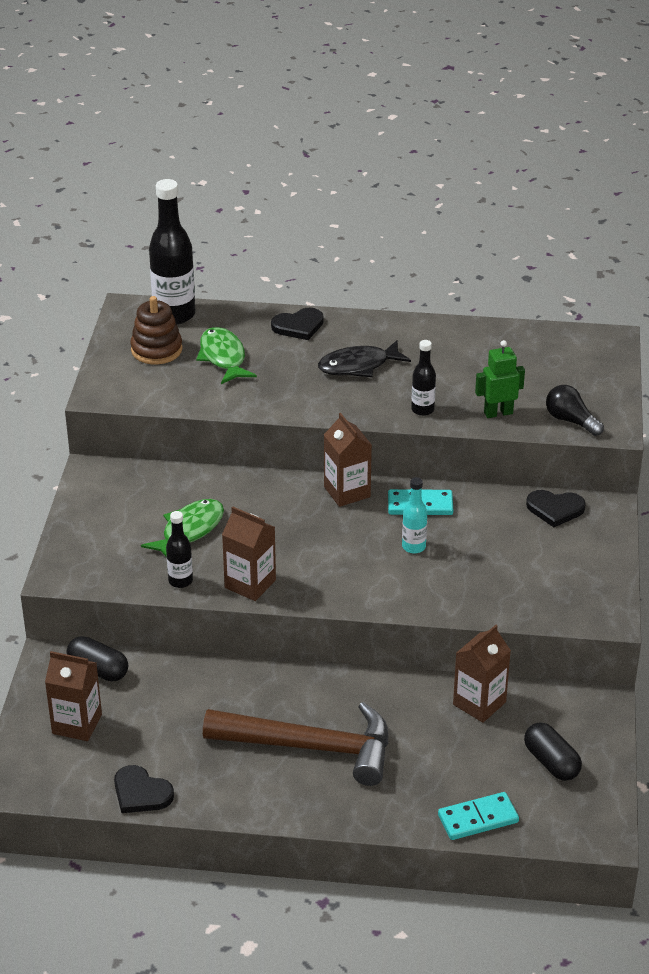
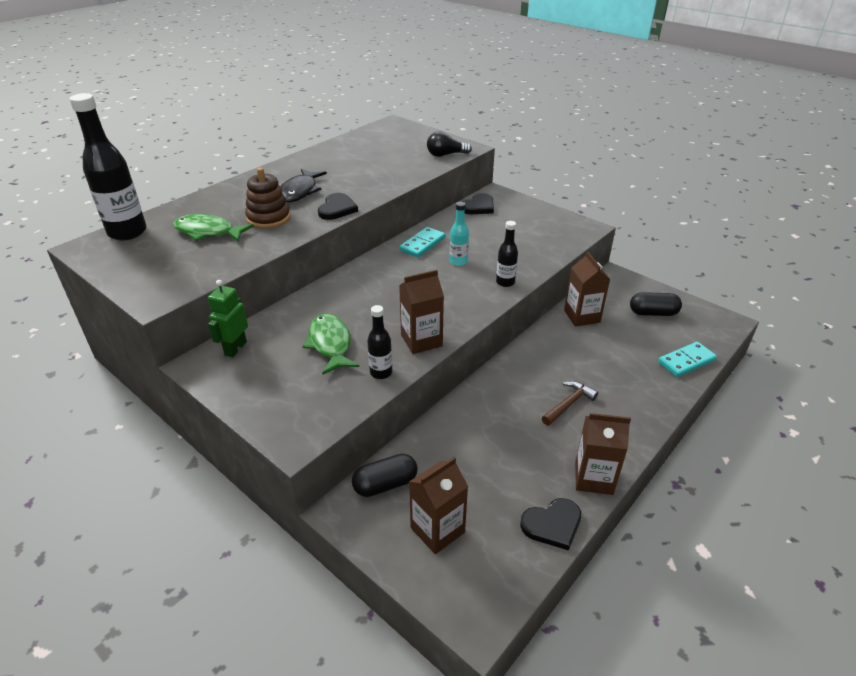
camera: 55 degrees left, 0 degrees up
brown stacking toy [131,296,182,364] -> brown stacking toy moved to [245,168,291,229]
brown hammer [203,702,388,786] -> brown hammer [542,381,598,426], size x0.44
black heart [271,308,324,340] -> black heart moved to [318,193,358,220]
brown carton [324,413,372,507] -> brown carton moved to [575,413,631,495]
black bottle [411,340,436,416] -> black bottle moved to [496,221,518,287]
turquoise domino [438,792,519,840] -> turquoise domino turned 45 degrees clockwise [658,342,717,377]
green robot [475,340,525,418] -> green robot moved to [208,280,248,357]

